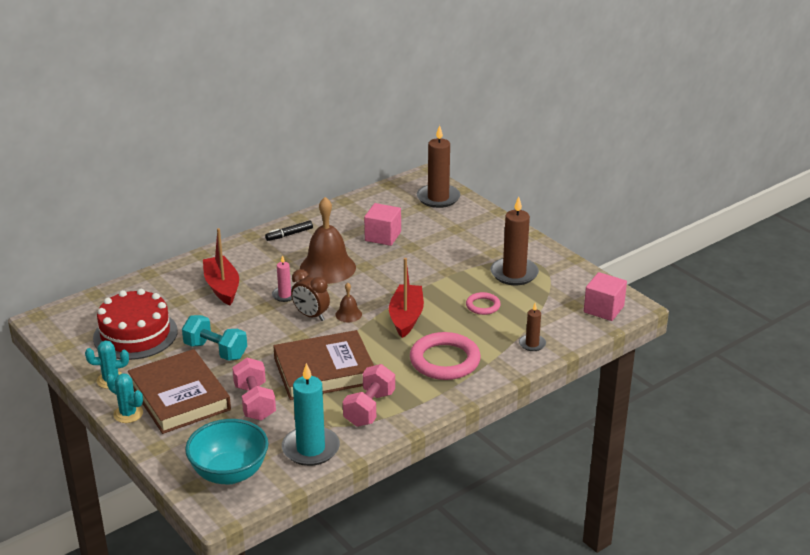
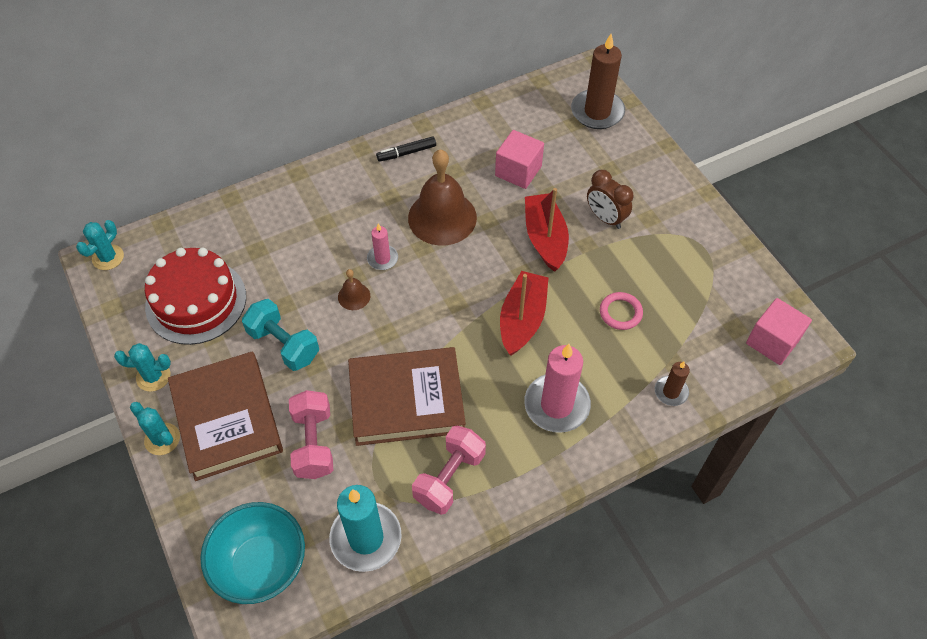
camera: 10 degrees right, 25 degrees up
red boat [203,228,239,305] -> red boat moved to [525,188,569,272]
brown clock [291,269,330,321] -> brown clock moved to [587,170,634,229]
brown bell [335,283,362,322] -> brown bell moved to [338,269,370,310]
pink ring [410,332,481,380] -> pink candle [524,344,591,433]
brown candle [491,196,539,285] -> none
none -> turquoise cactus [76,220,124,270]

